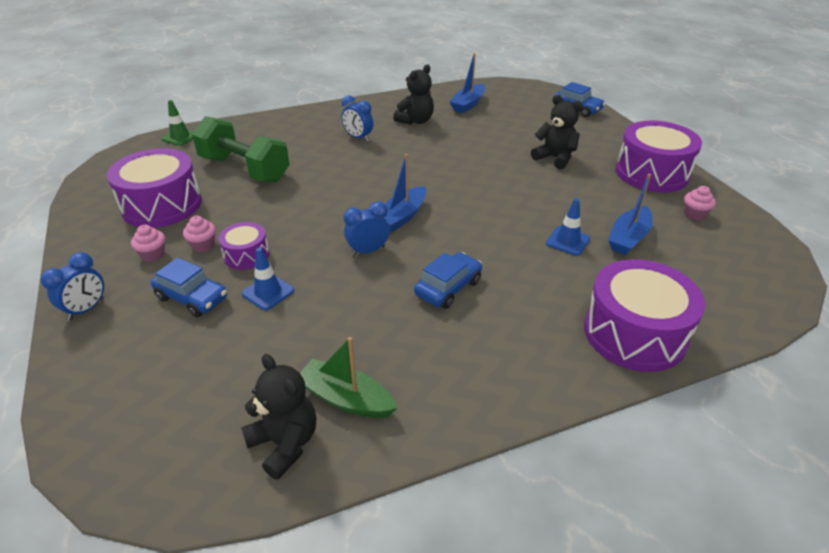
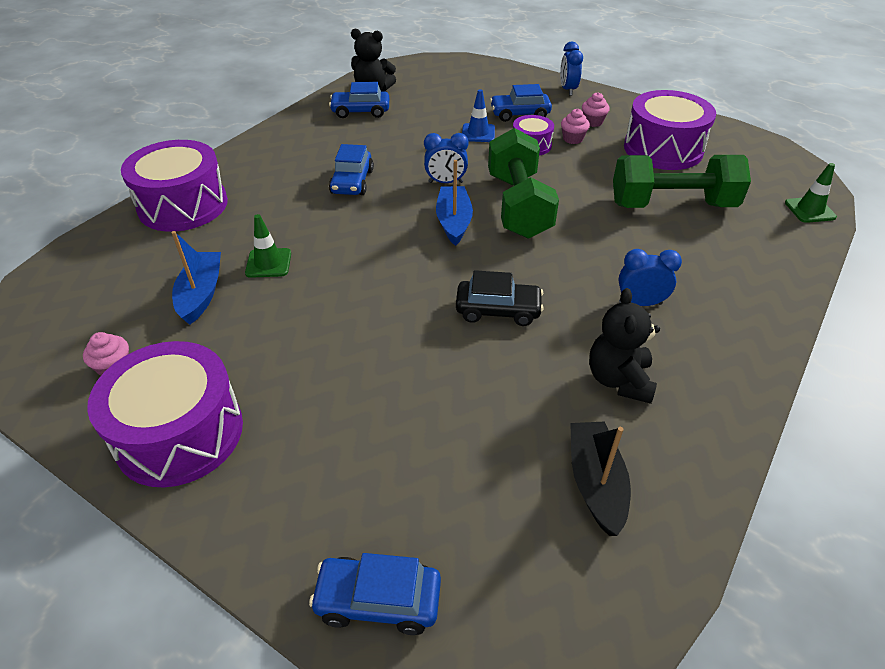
camera: 145 degrees right, 5 degrees up
green boat [300,337,397,418] -> blue car [329,82,389,118]
blue clock [344,201,389,256] -> blue clock turned 60 degrees clockwise [424,133,469,183]
blue boat [450,53,485,113] -> black boat [570,422,631,536]
black teddy bear [531,95,583,169] -> none
blue traffic cone [546,198,590,256] -> green traffic cone [245,214,291,278]
none -> black car [456,270,544,326]
none -> green dumbbell [488,128,559,239]

